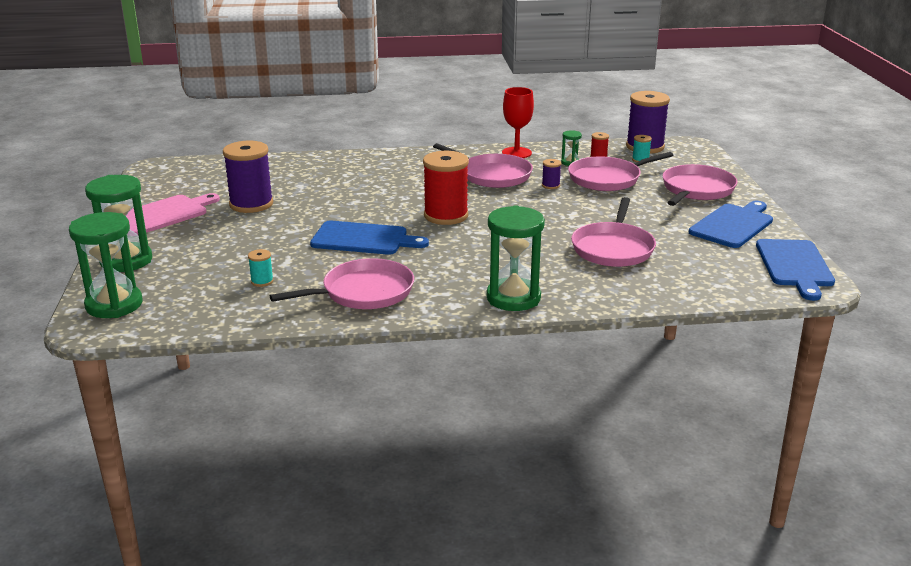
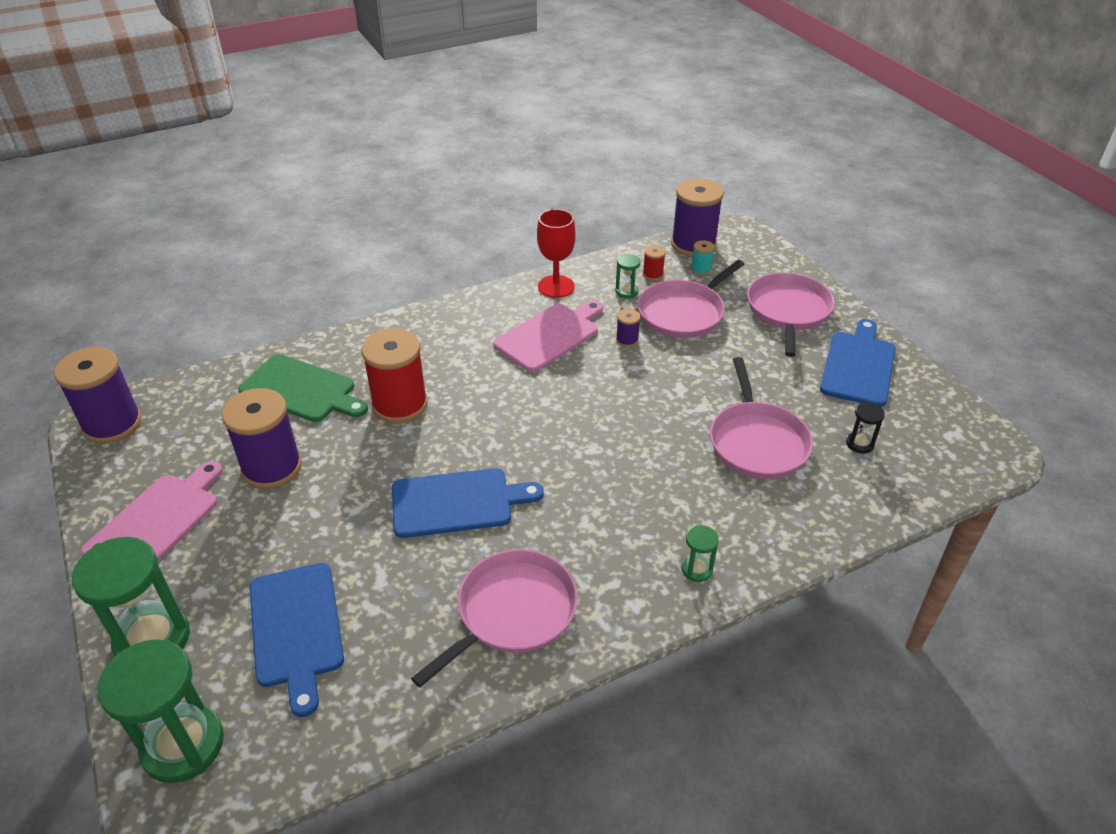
camera: 20 degrees left, 15 degrees up
turquoise spool [248,249,274,287] -> none
red spool [423,151,469,225] -> red spool moved to [361,329,428,423]
pink pan [433,143,533,188] -> pink cutting board [493,300,603,372]
green hourglass [486,205,545,311] -> green hourglass [682,525,719,582], size x0.46
blue cutting board [756,239,835,301] -> blue cutting board moved to [250,563,344,717]
none -> purple spool [54,347,142,444]
none -> green cutting board [238,354,368,422]
none -> black hourglass [846,402,885,454]

